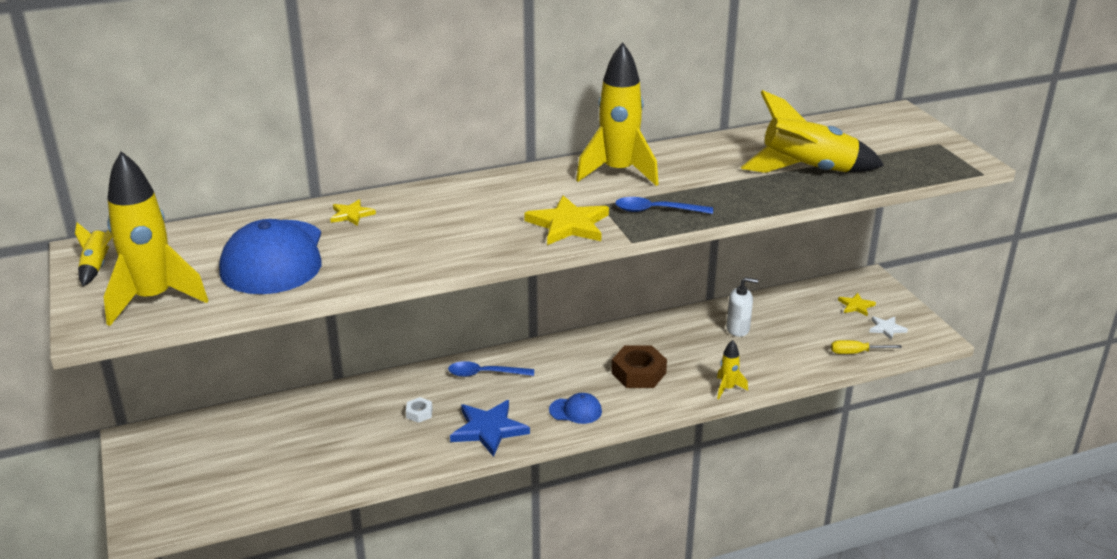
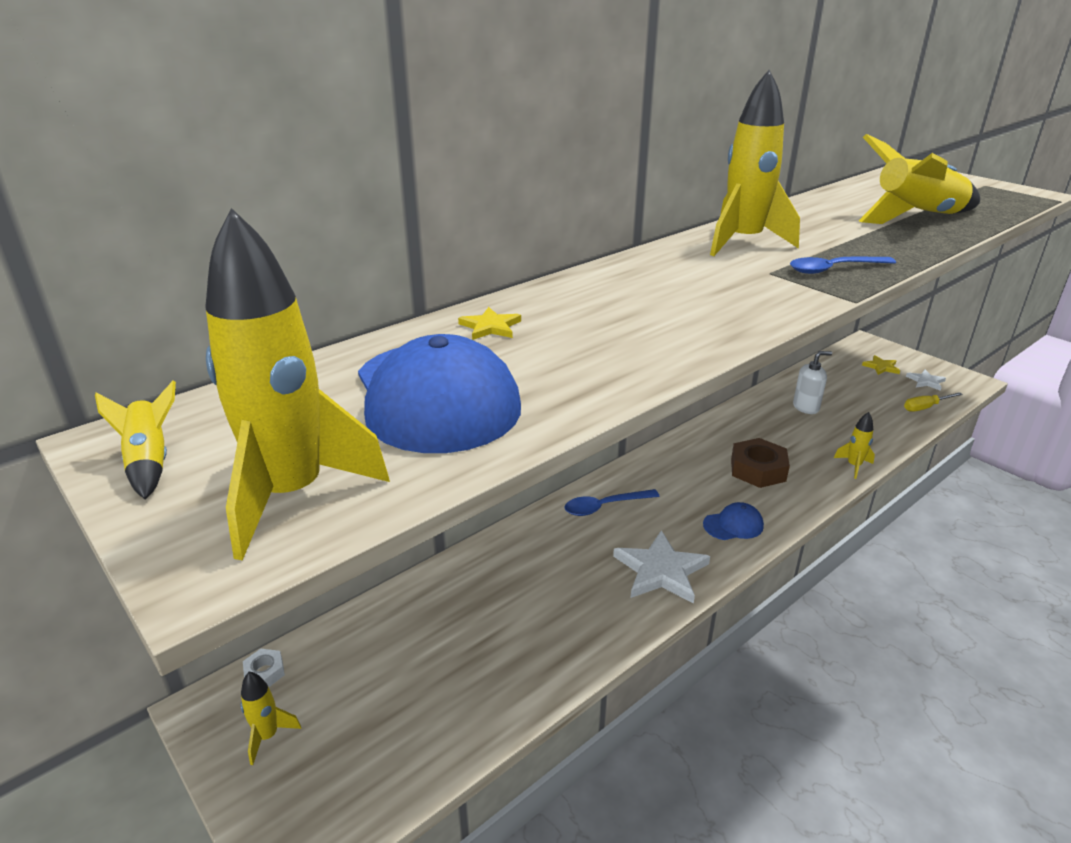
camera: 20 degrees left, 0 degrees up
white nut [406,397,433,423] -> white nut moved to [243,649,285,687]
blue star [450,400,530,457] -> white star [613,530,710,603]
yellow star [524,195,609,245] -> none
none -> yellow rocket [241,672,301,765]

